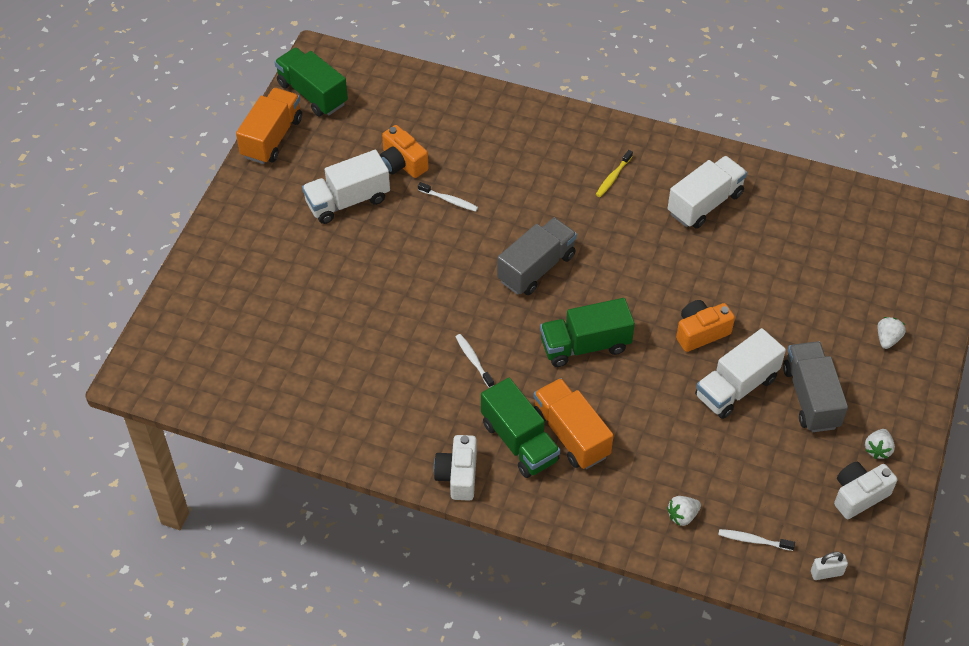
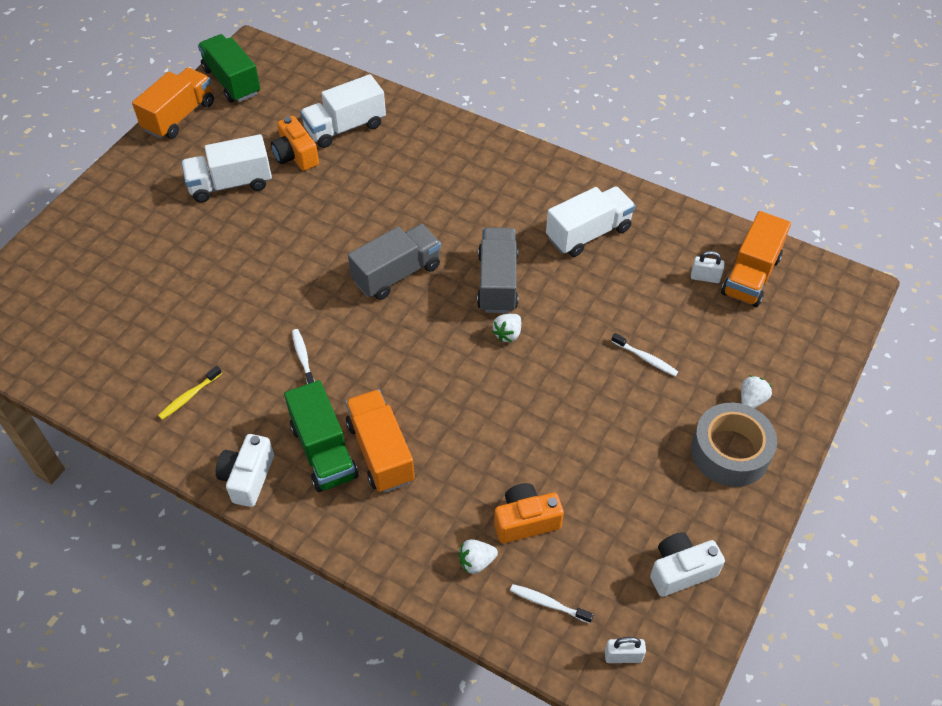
camera: 10 degrees right, 0 degrees up
white toothbrush [418,182,478,212] -> white toothbrush moved to [611,333,678,376]
green truck [540,298,635,367] -> none
yellow toothbrush [596,150,633,197] -> yellow toothbrush moved to [158,366,222,420]
orange camera [676,300,735,352] -> orange camera moved to [494,483,564,543]
white truck [695,328,786,419] -> white truck moved to [300,74,386,148]
grey truck [783,341,848,432] -> grey truck moved to [477,228,518,313]
white strawberry [865,429,895,459] -> white strawberry moved to [492,314,521,342]
none -> white padlock [691,251,725,283]
none -> grey tape [691,403,777,487]
none -> orange truck [721,211,791,307]

